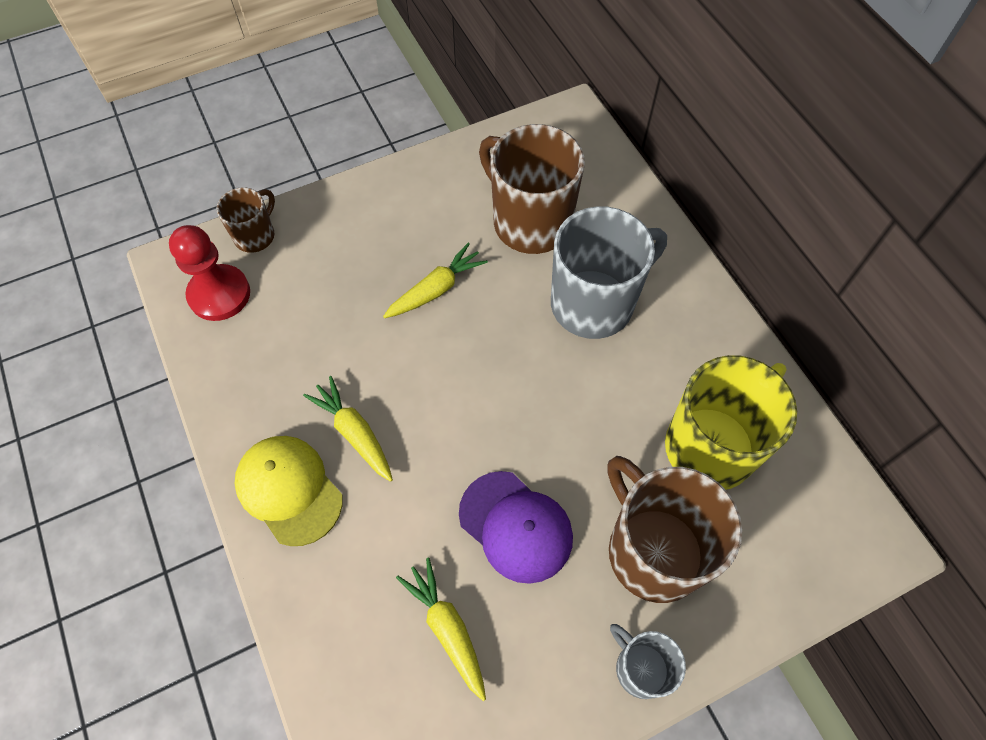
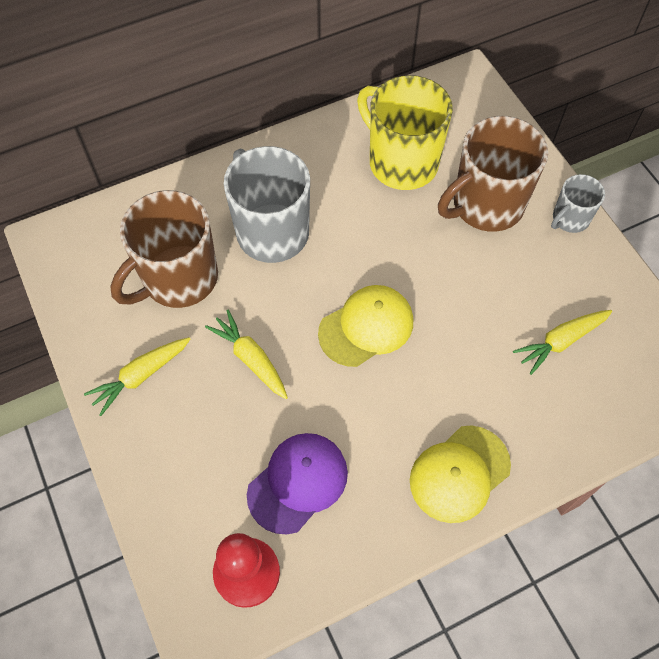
camera: 90 degrees left, 0 degrees up
brown mug [217,187,275,253] -> none
yellow carrot [303,376,393,482] -> yellow carrot moved to [84,337,190,416]
purple cap [459,471,573,584] -> purple cap moved to [247,433,348,534]
none -> yellow cap [318,285,413,367]

